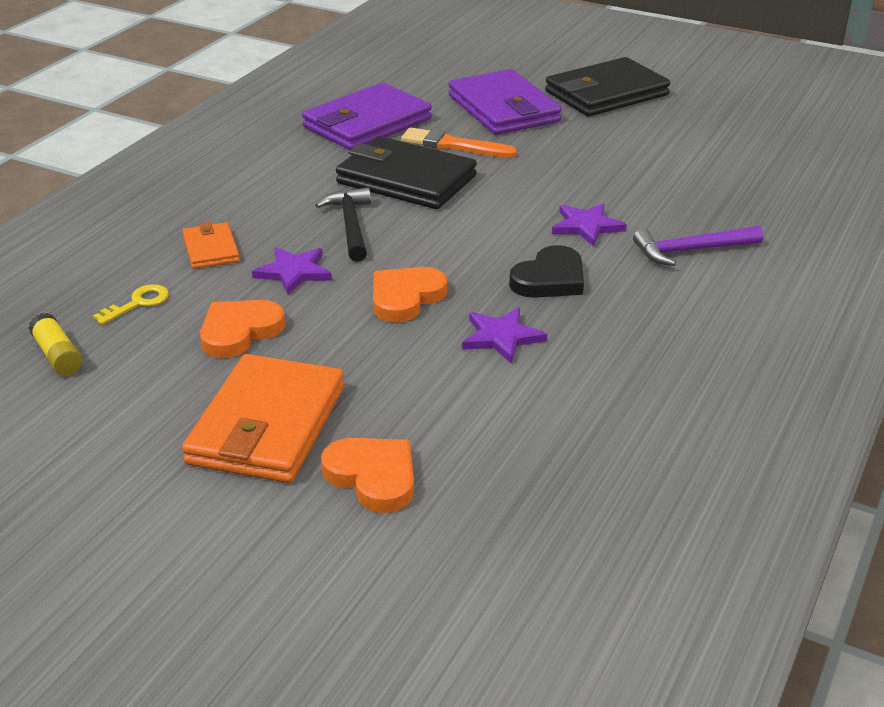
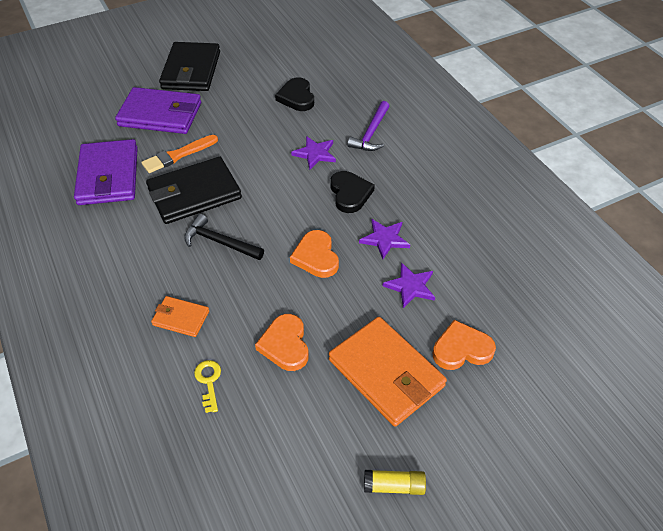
camera: 55 degrees left, 15 degrees up
yellow glue stick [29,313,82,376] -> yellow glue stick moved to [364,470,426,495]
purple star [252,247,332,295] -> purple star moved to [383,262,435,308]
none -> black heart [275,77,314,111]

